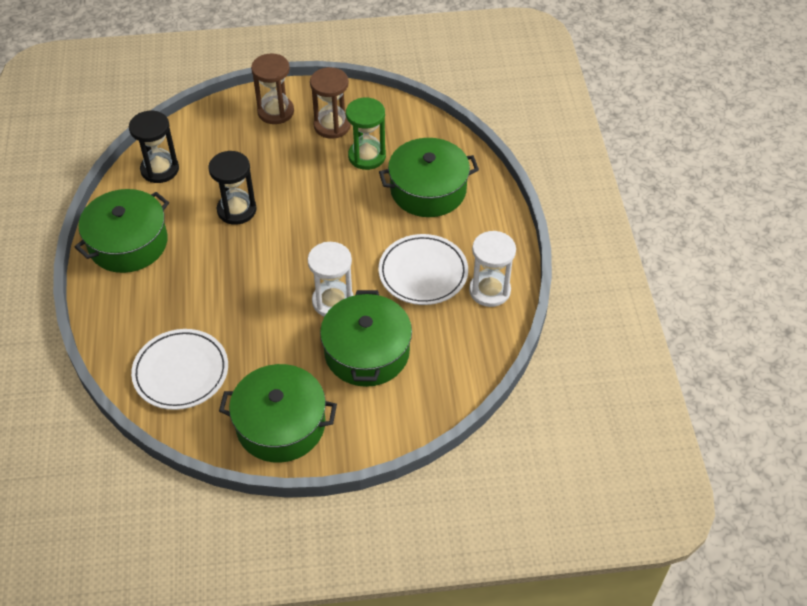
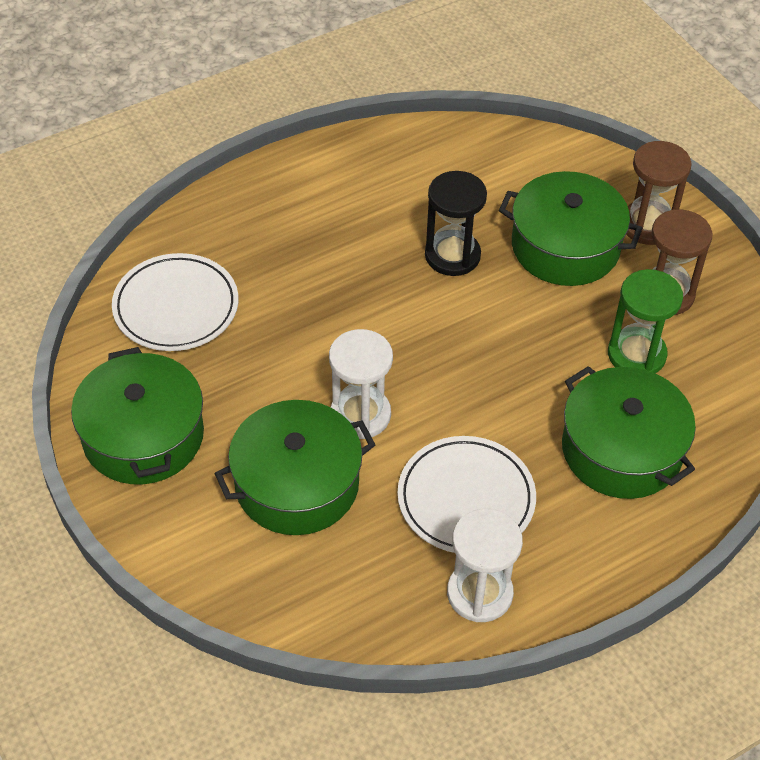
camera: 65 degrees right, 0 degrees up
green pot [75,189,169,273] -> green pot moved to [499,171,642,286]
black hourglass [129,111,179,183] -> none

